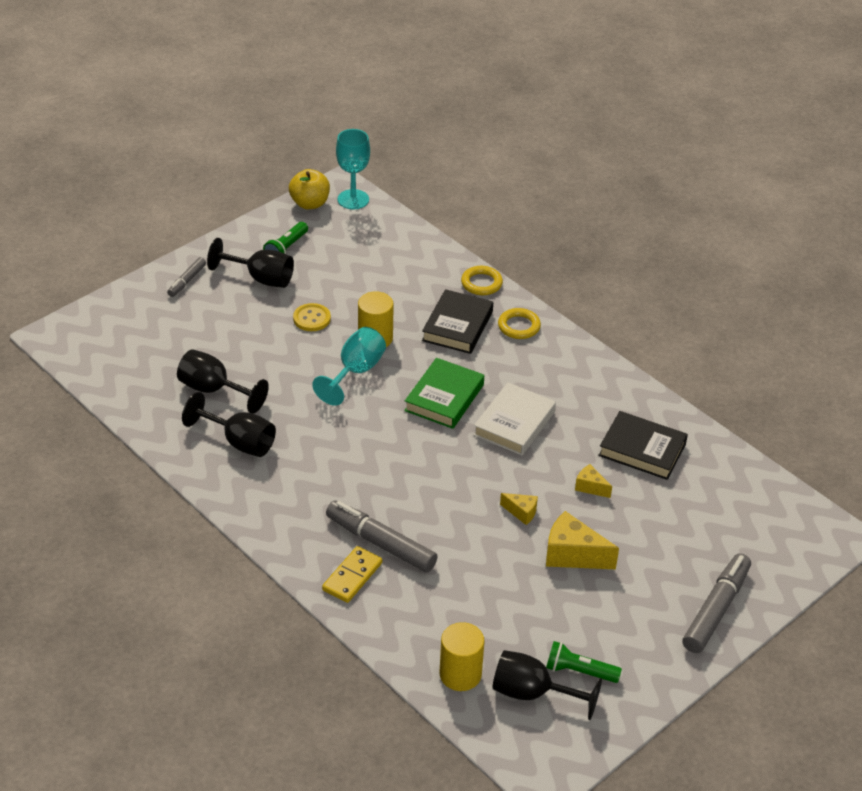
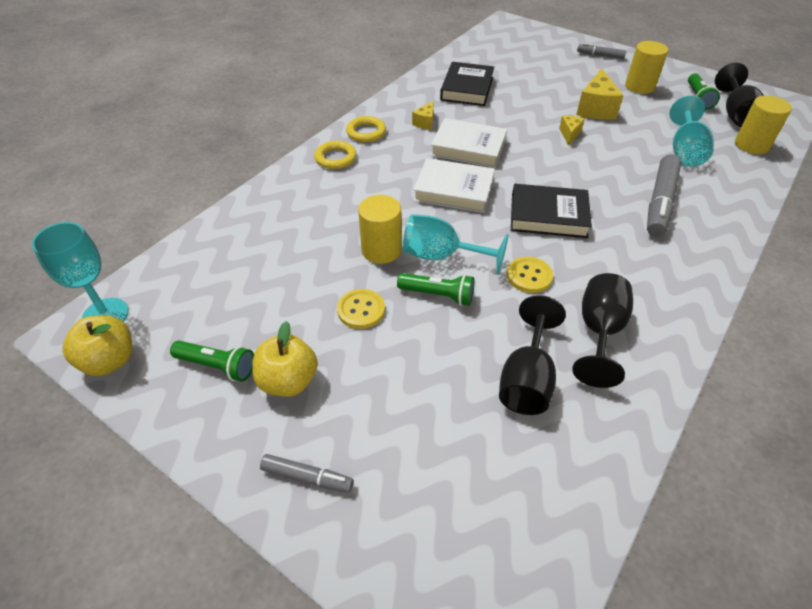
camera: 100 degrees left, 5 degrees up
black goblet [207,238,294,288] -> yellow apple [252,321,318,397]
yellow domino [322,546,382,603] -> none
green book [404,358,484,429] -> white book [413,158,495,213]
black book [422,289,493,354] -> black book moved to [511,184,592,238]
yellow ring [461,266,503,295] -> yellow ring moved to [346,116,386,142]
yellow cheese [575,464,612,498] -> yellow cheese moved to [412,101,434,130]
grey marker [682,553,751,653] -> grey marker [577,43,626,59], size x0.54
none -> green flashlight [397,273,474,306]
none -> yellow button [507,257,553,293]
none -> yellow cylinder [625,41,668,94]
none -> turquoise goblet [669,95,714,167]

